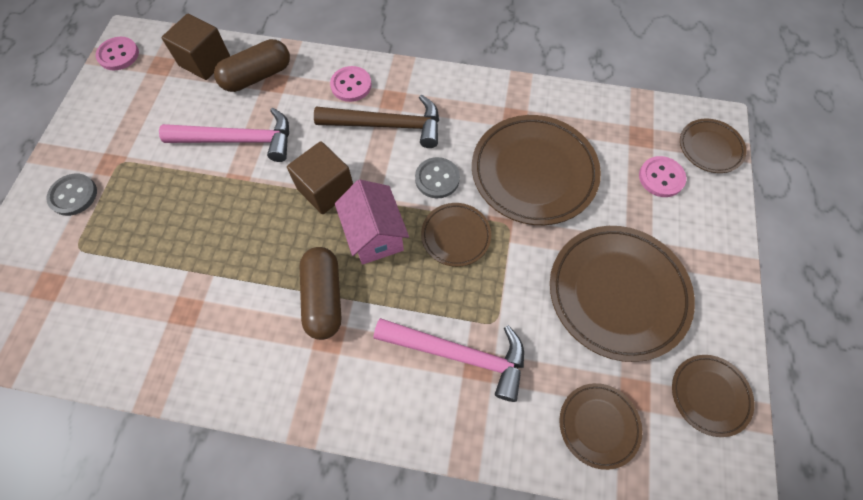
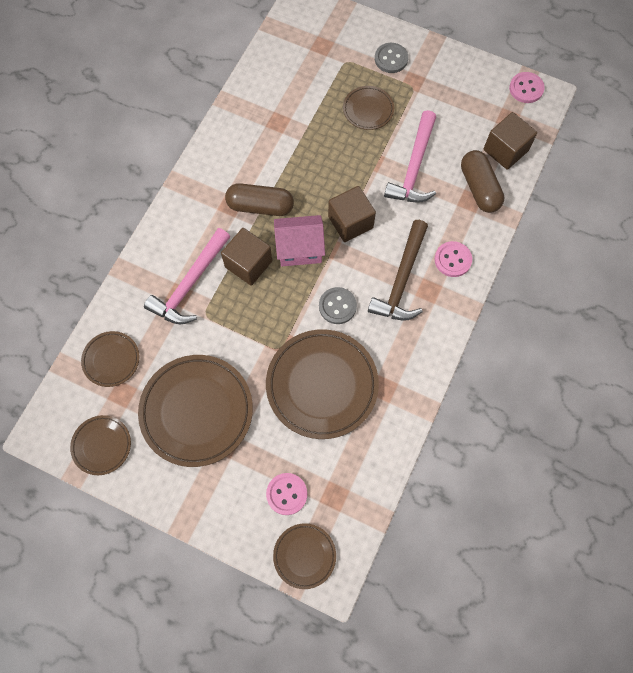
camera: 105 degrees right, 5 degrees up
brown plate [421,203,491,267] -> brown plate moved to [343,86,394,130]
none -> brown cube [221,228,272,286]

